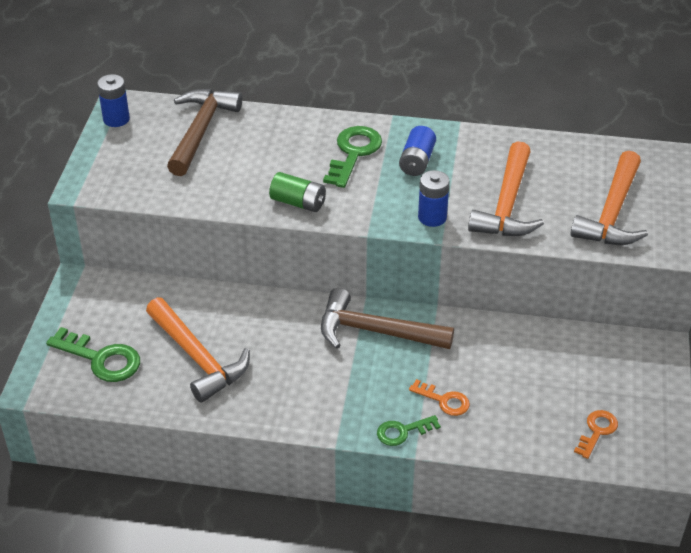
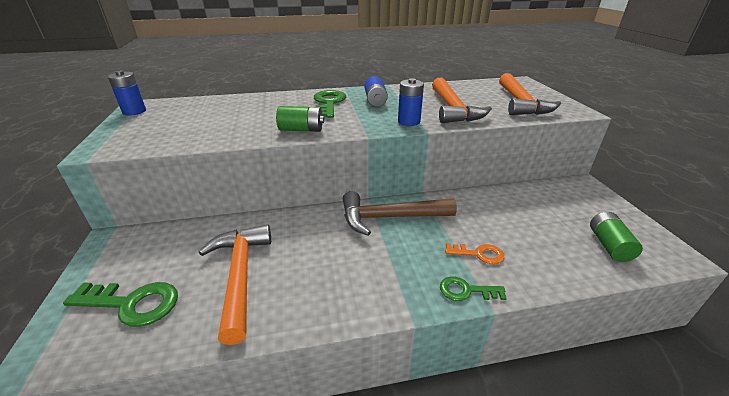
camera: 20 degrees left, 10 degrees down
orange hammer [146,297,250,403] -> orange hammer turned 135 degrees counterclockwise [199,224,271,345]
brown hammer [167,89,242,176] -> none
green key [377,415,441,446] -> green key turned 45 degrees clockwise [440,276,507,301]
orange key [574,410,618,459] -> green battery [590,212,643,262]

